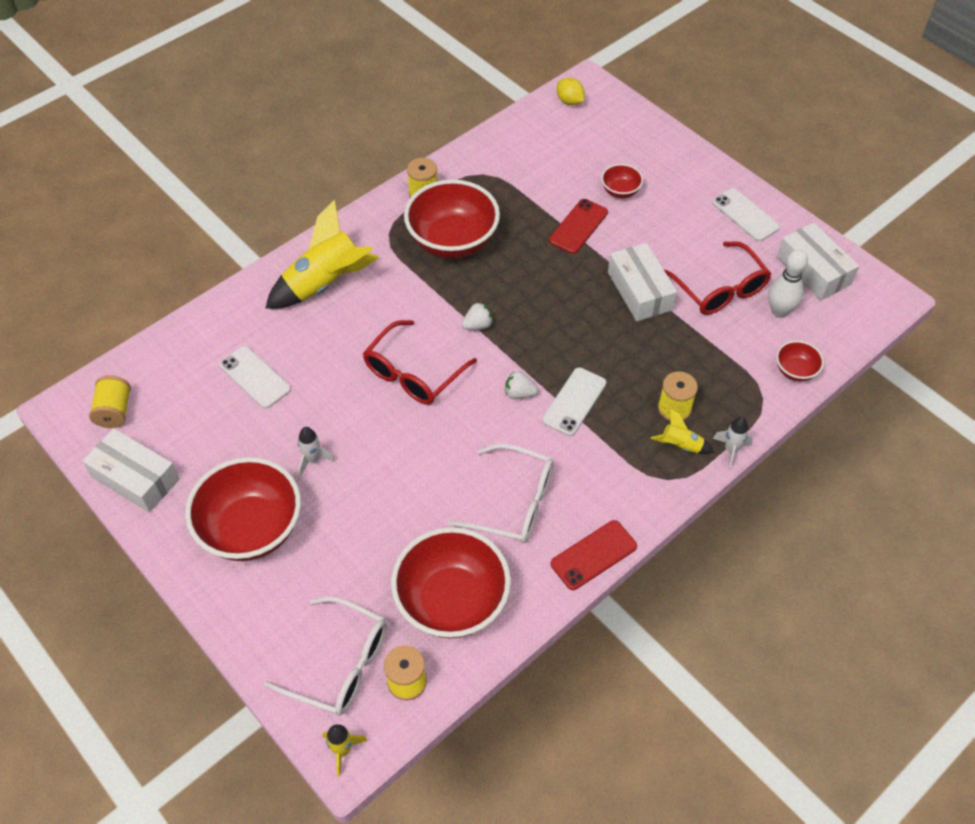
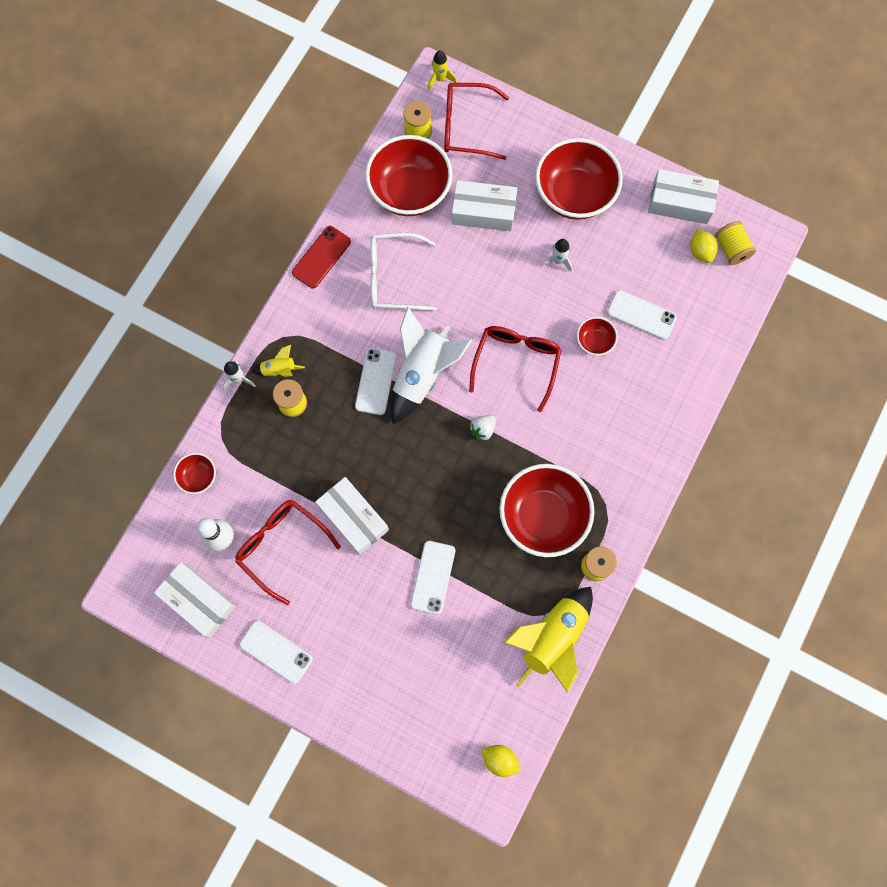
camera: 160 degrees right, 20 degrees up
white glasses [264,596,387,716] -> red glasses [444,83,509,160]
yellow rocket [265,199,379,309] -> yellow rocket moved to [503,587,593,693]
white strawberry [505,371,538,399] -> white rocket [390,307,472,424]
red phone [549,199,608,254] -> white phone [410,541,455,615]
red bowl [601,164,643,198] -> red bowl moved to [577,317,618,356]
none -> white box [452,180,517,231]
none -> yellow lemon [690,229,718,263]

